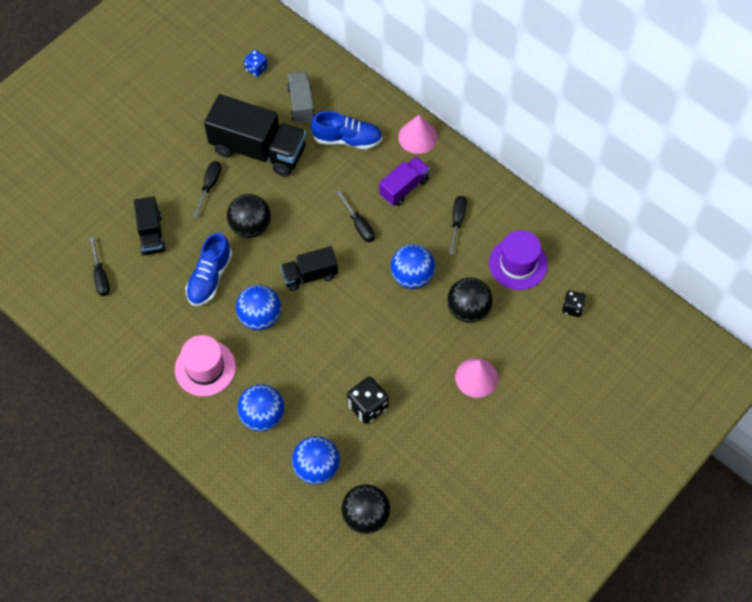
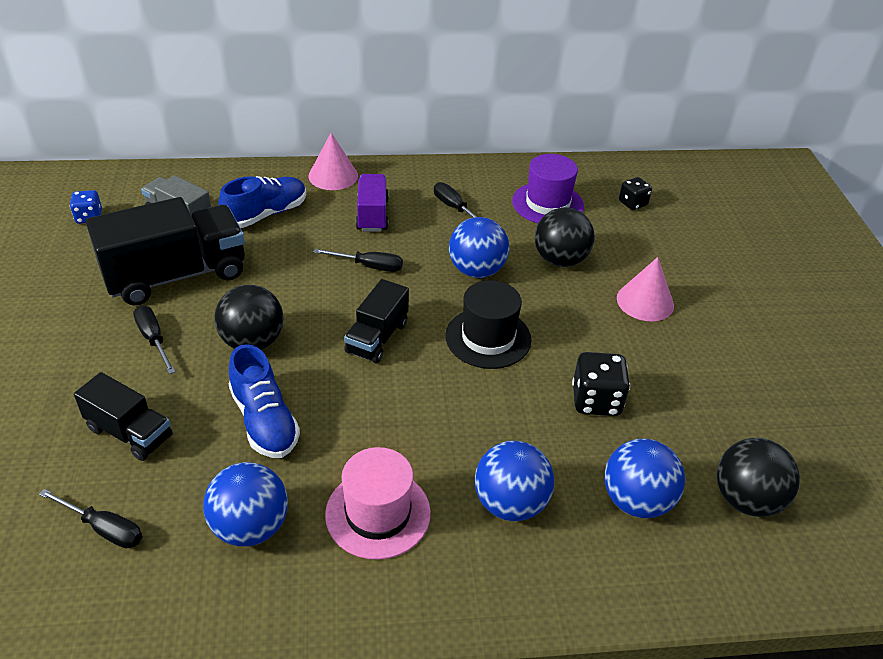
camera: 50 degrees left, 20 degrees down
blue ball [236,285,281,330] -> blue ball moved to [203,462,288,546]
none -> black hat [445,280,532,369]

